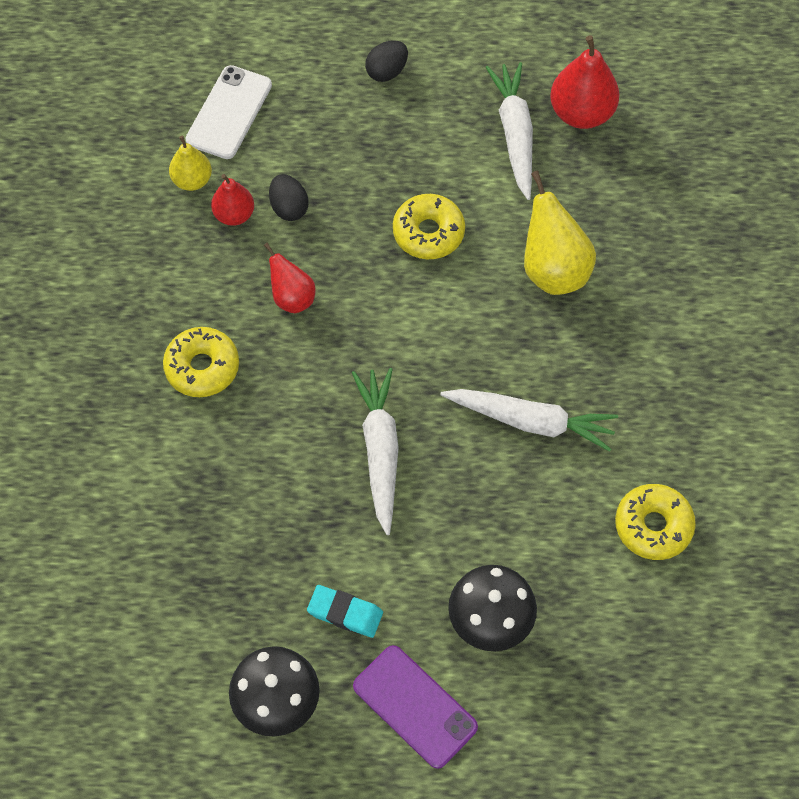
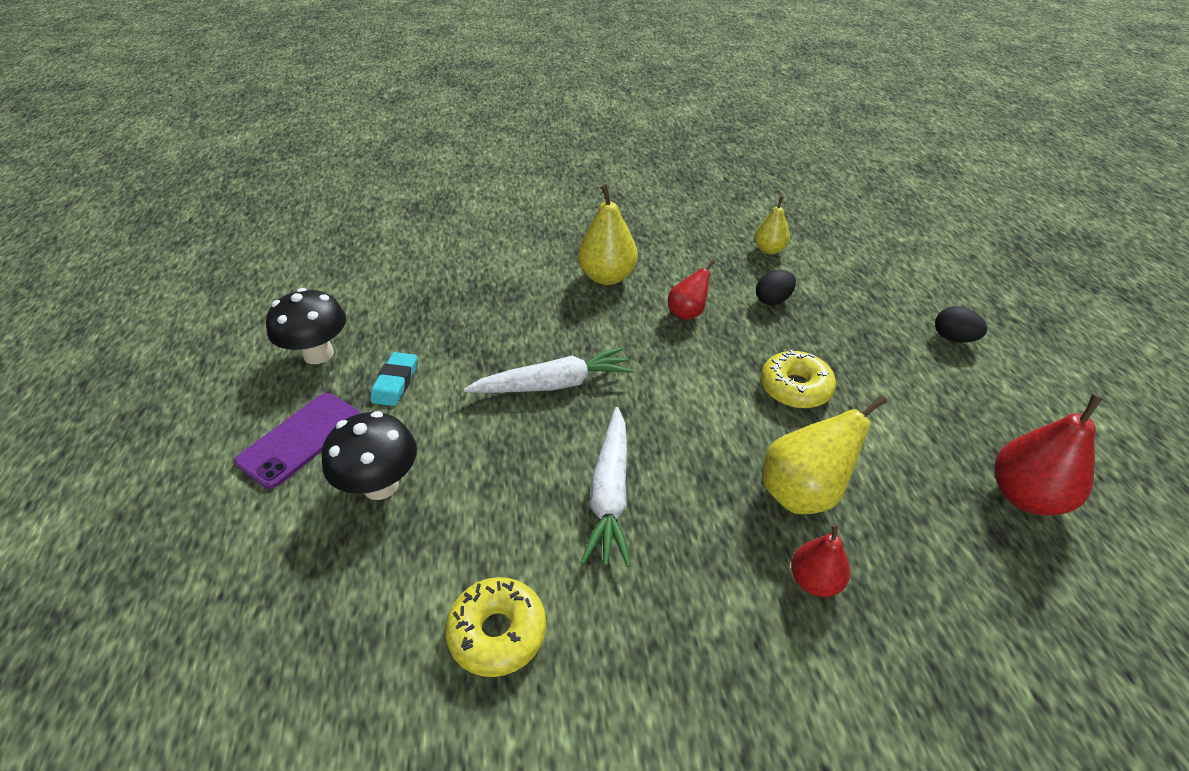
camera: 80 degrees right, 20 degrees down
yellow donut [163,327,239,397] -> yellow pear [578,184,638,285]
white phone [185,65,272,159] -> none
red pear [211,174,254,226] -> red pear moved to [791,523,850,597]
white carrot [485,62,533,200] -> none

